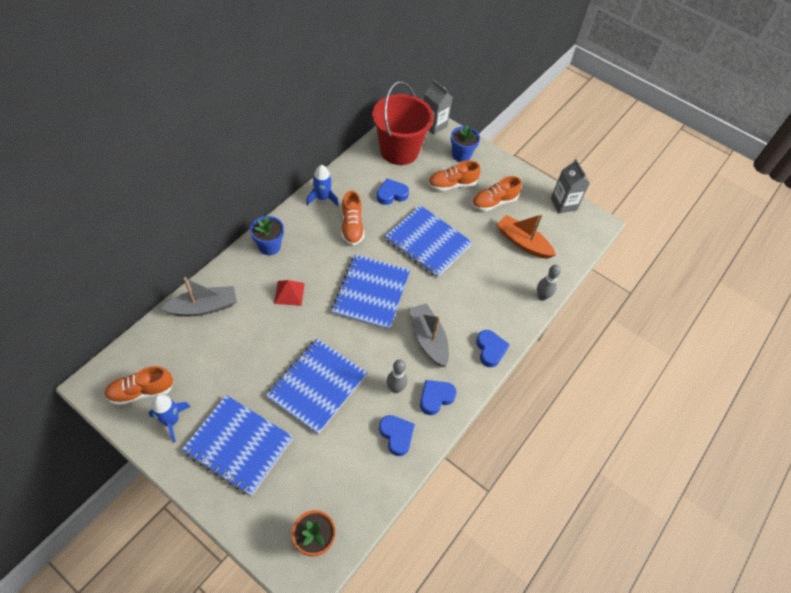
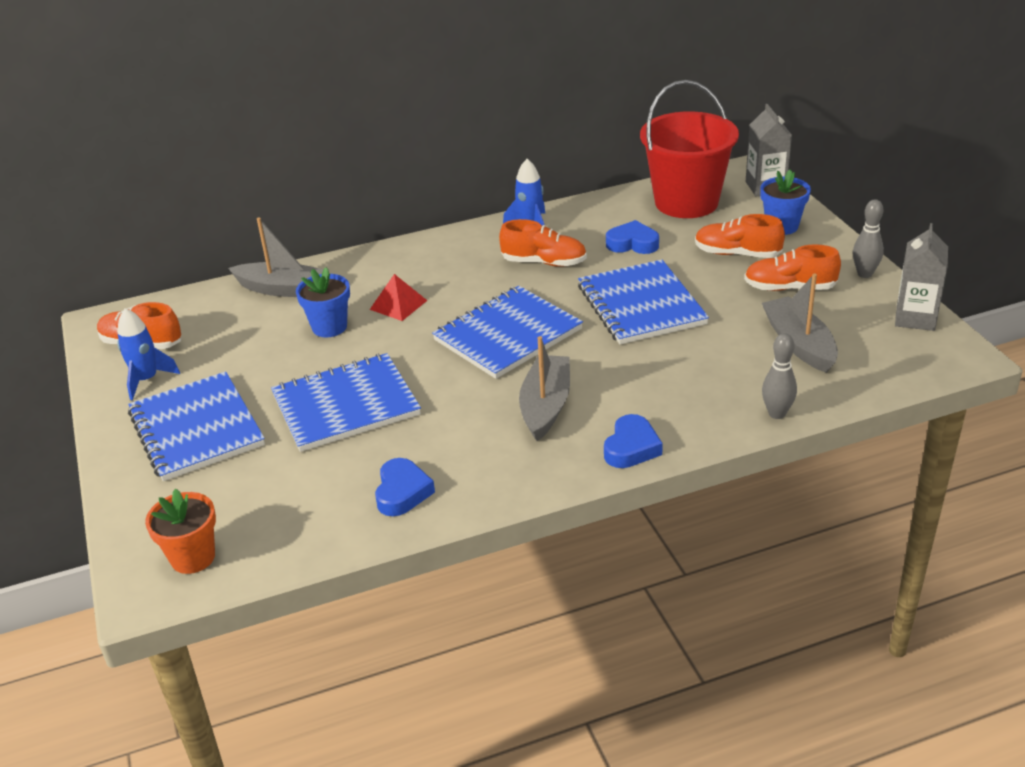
camera: 40 degrees right, 20 degrees down
blue flower pot [250,216,284,255] -> blue flower pot moved to [296,267,350,337]
orange shoe [341,190,364,246] -> orange shoe turned 105 degrees counterclockwise [499,219,587,267]
grey bowling pin [387,360,408,393] -> grey bowling pin moved to [853,199,884,278]
blue heart [420,380,457,415] -> none
orange boat [497,214,556,259] -> grey boat [762,274,838,373]

